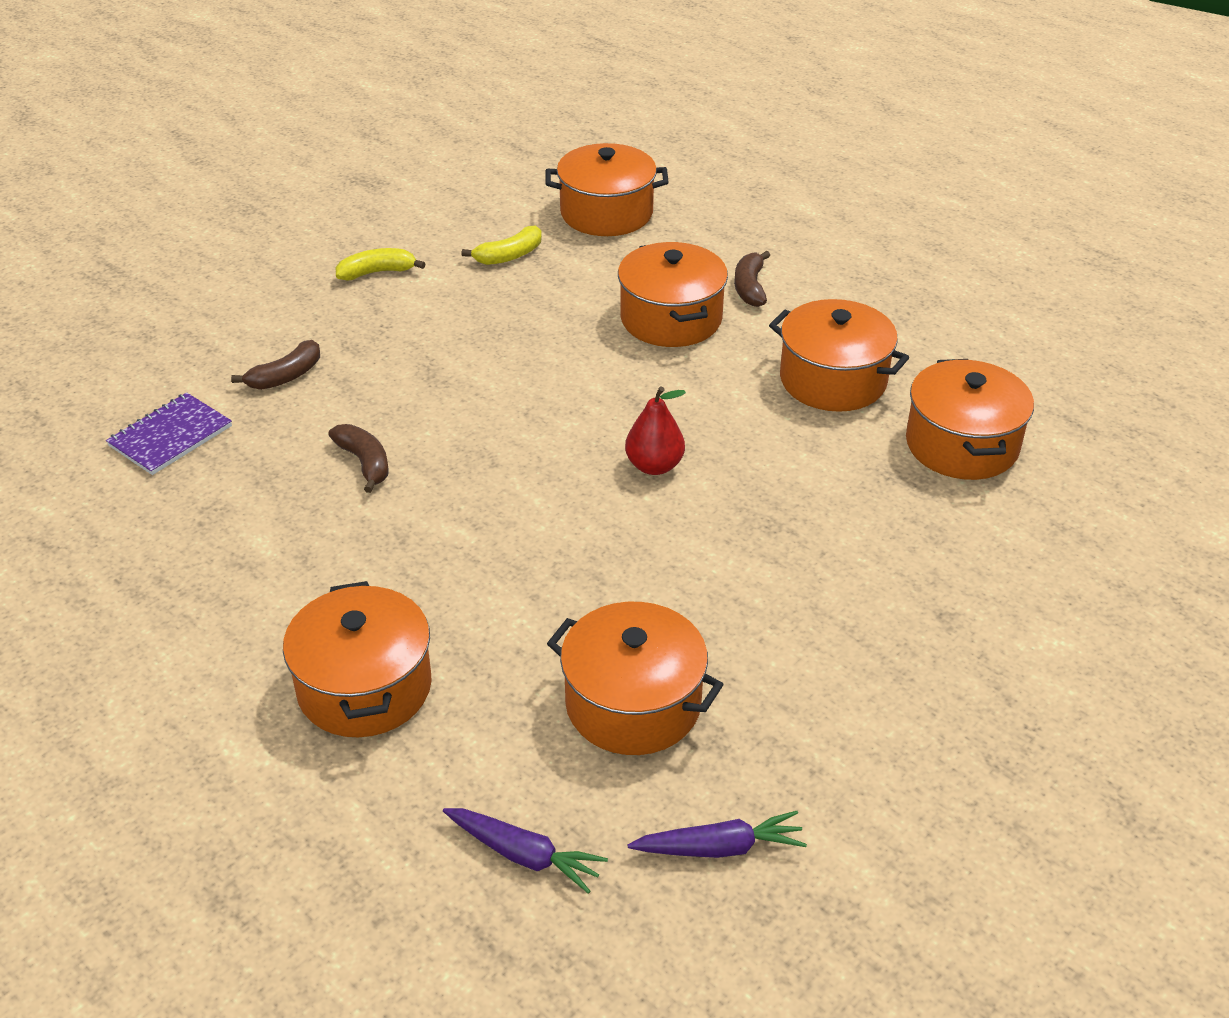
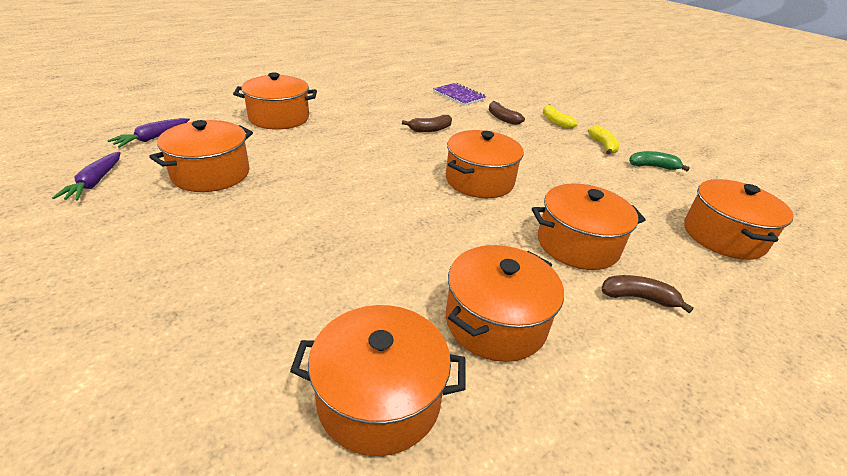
camera: 95 degrees right, 5 degrees down
yellow banana [461,225,542,265] -> yellow banana moved to [543,104,578,129]
red pear [625,387,686,475] -> none
none -> orange pot [446,130,524,198]
none -> green banana [629,151,690,171]

